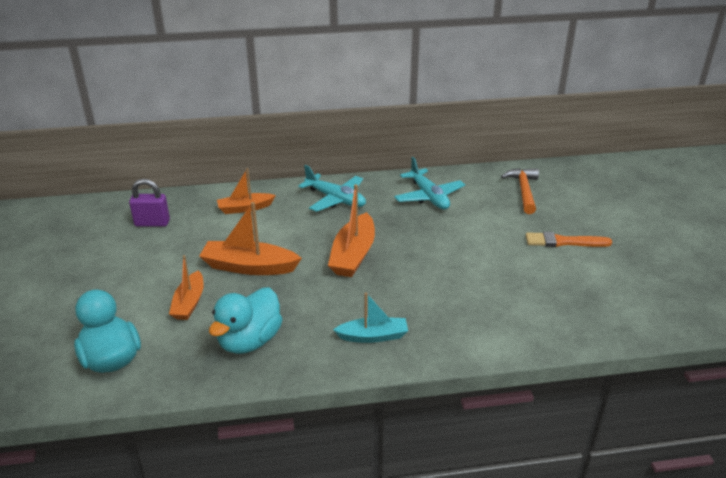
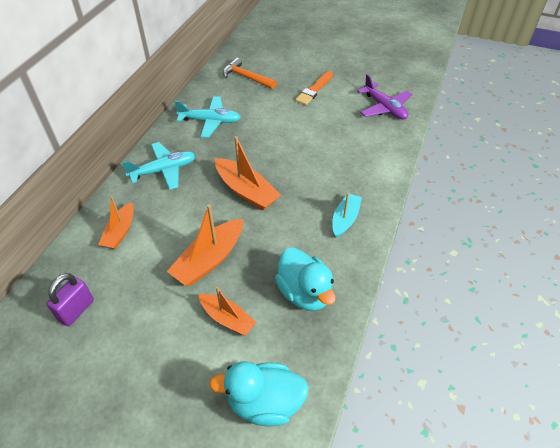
camera: 60 degrees left, 15 degrees up
none -> purple plane [357,74,412,120]

